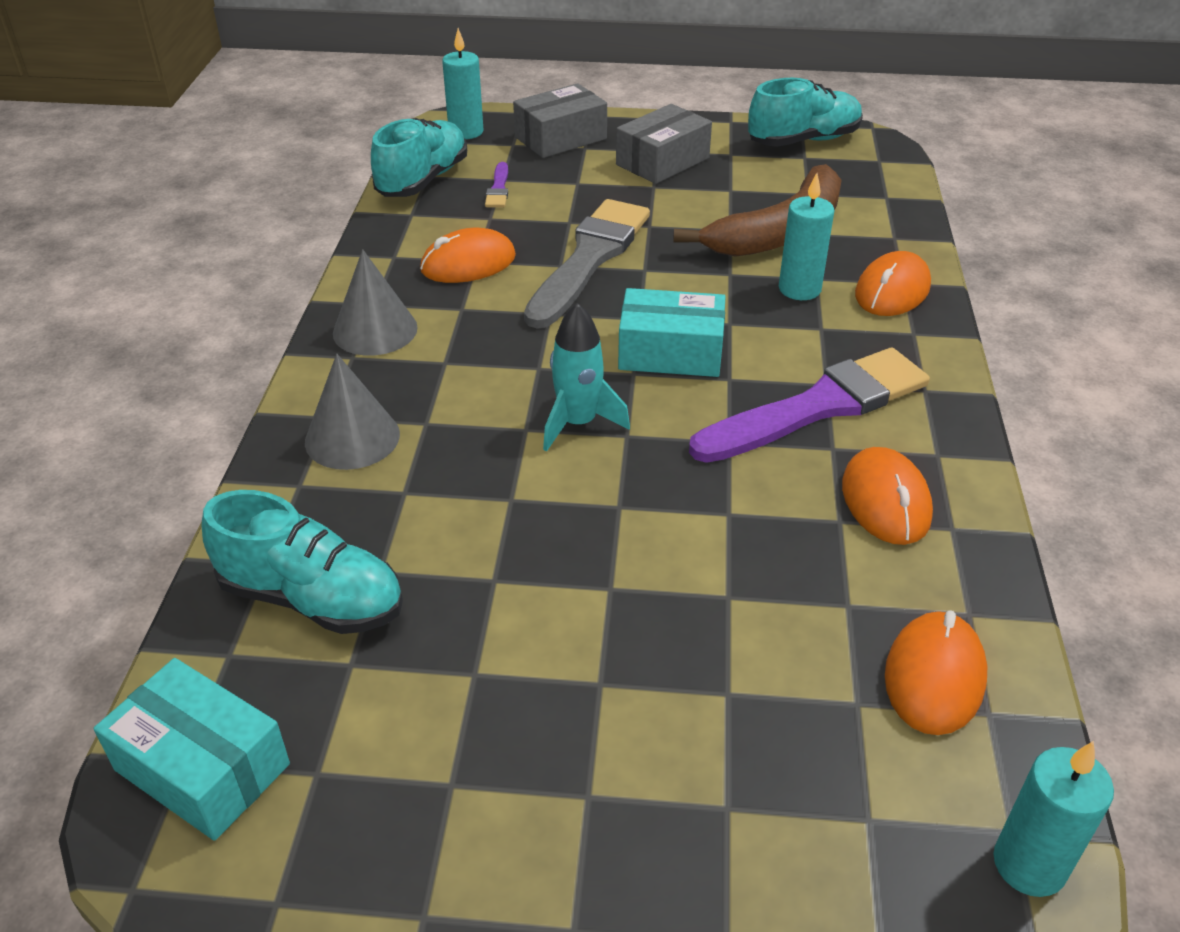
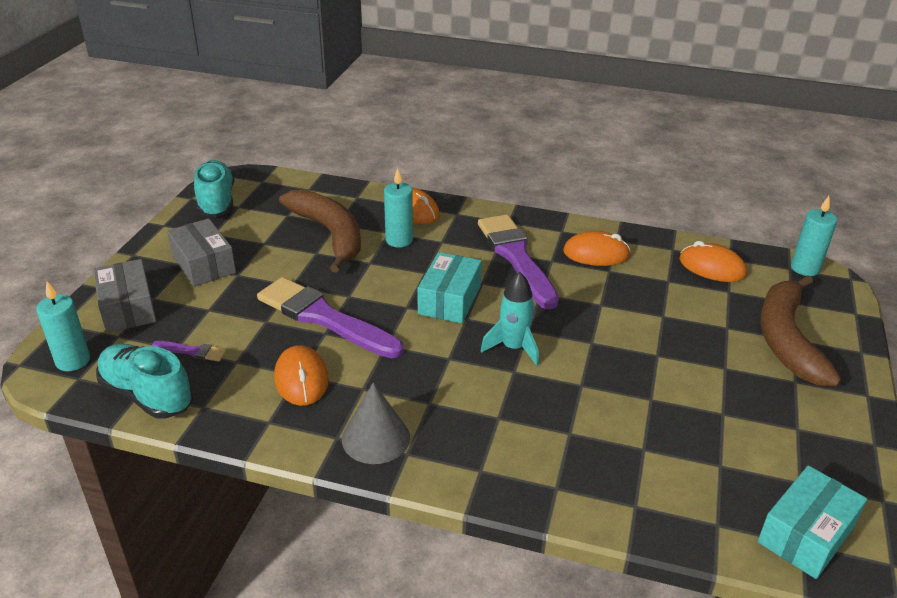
camera: 80 degrees left, 5 degrees down
turquoise shoe [201,490,403,634] -> none
grey cone [305,354,400,470] -> none
grey brush [524,199,650,329] -> purple brush [257,277,403,359]
none -> brown banana [760,275,841,386]

